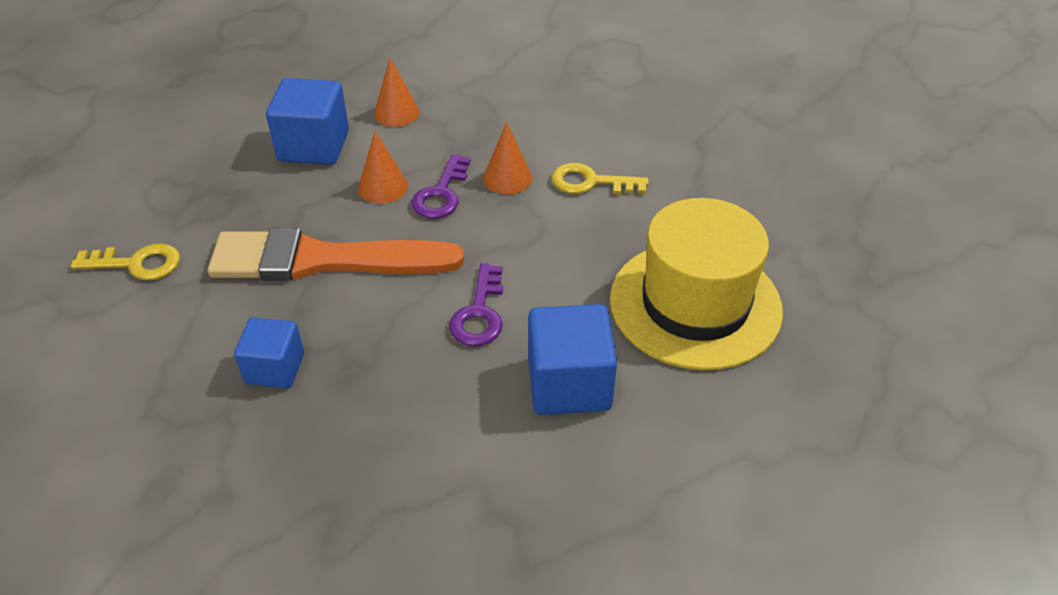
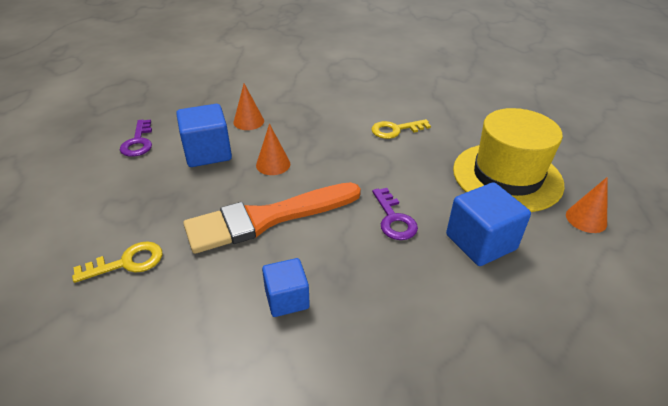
camera: 25 degrees left, 5 degrees down
purple key [411,154,471,219] -> purple key moved to [120,120,152,157]
orange cone [483,122,532,194] -> orange cone moved to [566,177,607,233]

